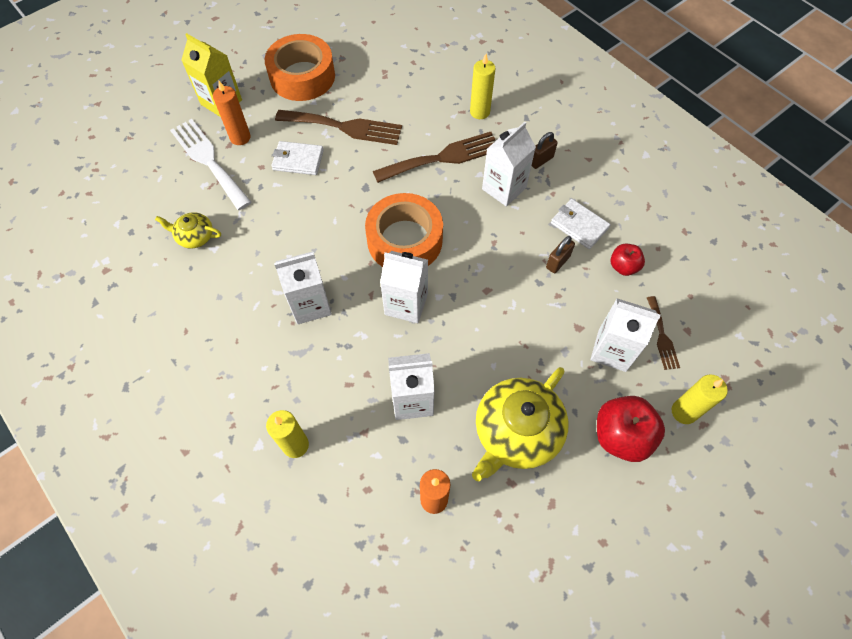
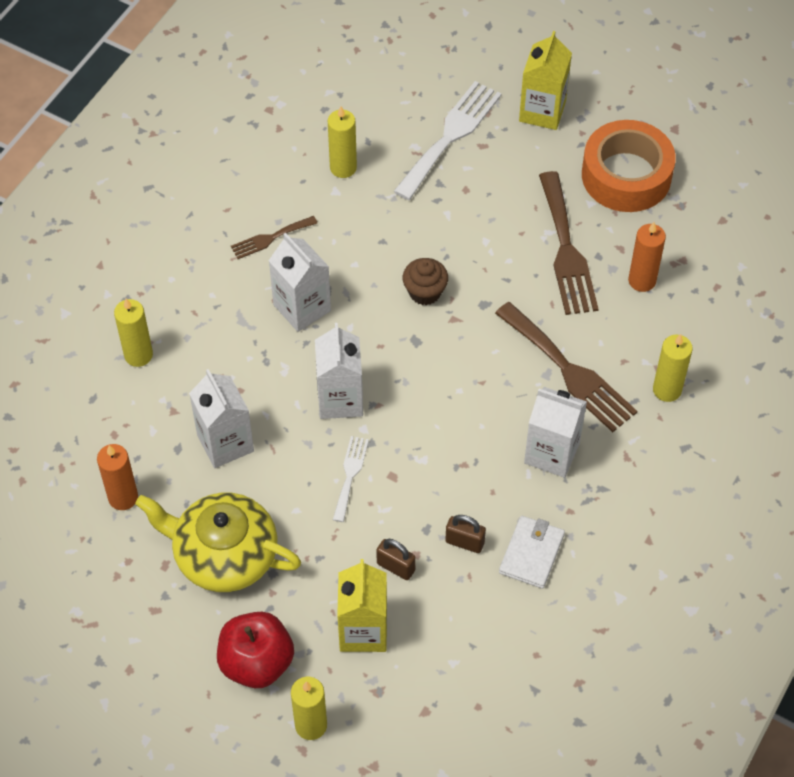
camera: 70 degrees right, 5 degrees down
yellow teapot [155,212,221,249] -> yellow candle [328,106,357,178]
orange candle [213,81,251,145] -> orange candle moved to [628,222,666,292]
white wallet [271,141,324,175] -> none
orange tape [365,193,443,267] -> none
brown padlock [532,132,558,169] -> brown padlock moved to [376,539,416,580]
white carton [590,298,661,372] -> yellow carton [337,559,387,652]
red apple [611,244,645,276] -> none
brown fork [647,296,680,370] -> brown fork moved to [231,216,318,259]
none -> white fork [333,436,369,522]
none -> brown cupcake [403,258,448,305]

